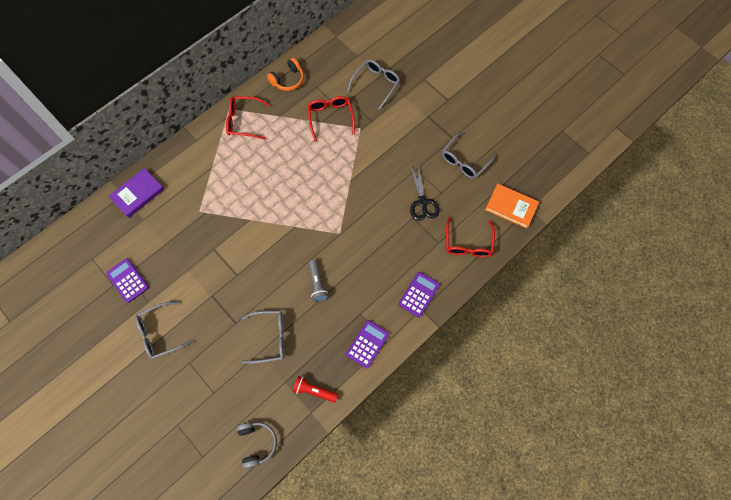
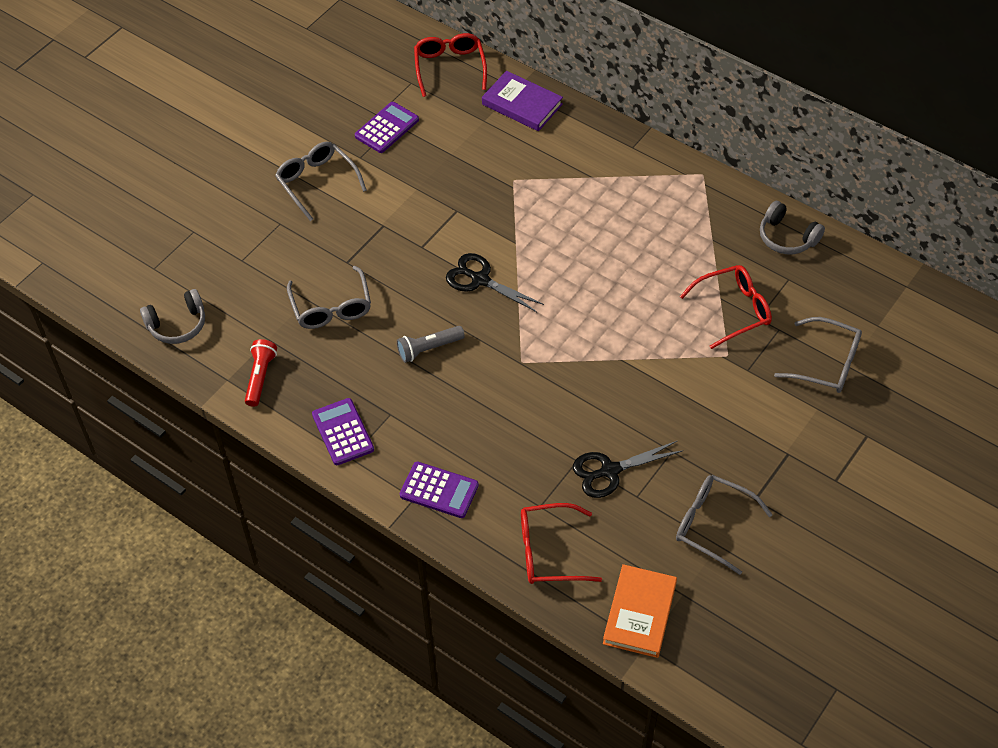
camera: 80 degrees right, 15 degrees down
red glasses [226,97,270,139] -> red glasses moved to [414,33,487,97]
orange headphones [267,58,304,91] -> grey headphones [760,201,825,254]
purple calculator [346,320,389,369] -> purple calculator turned 135 degrees counterclockwise [312,398,374,465]
none -> black scissors [446,253,544,312]

